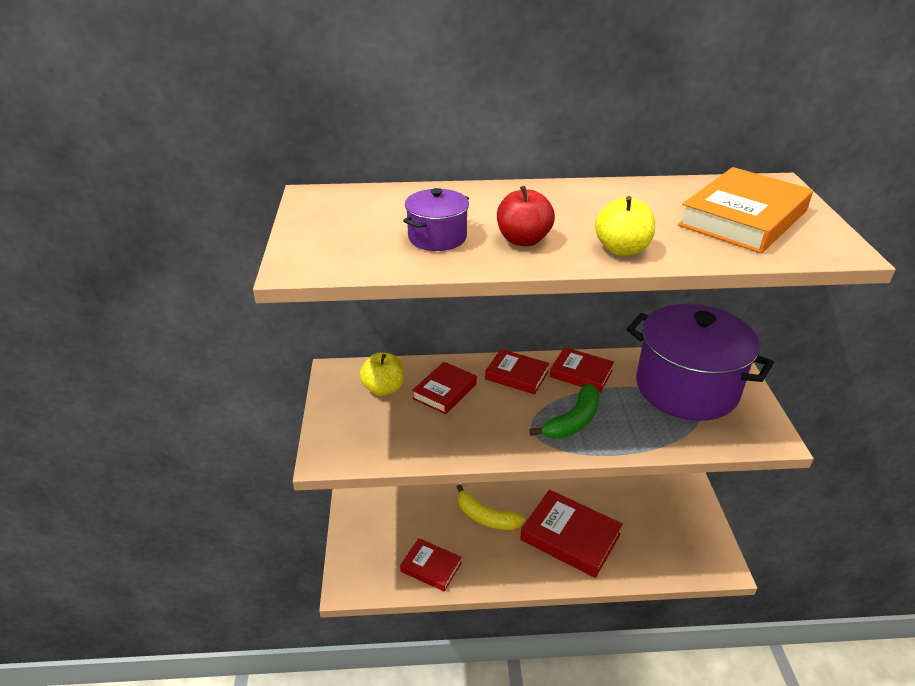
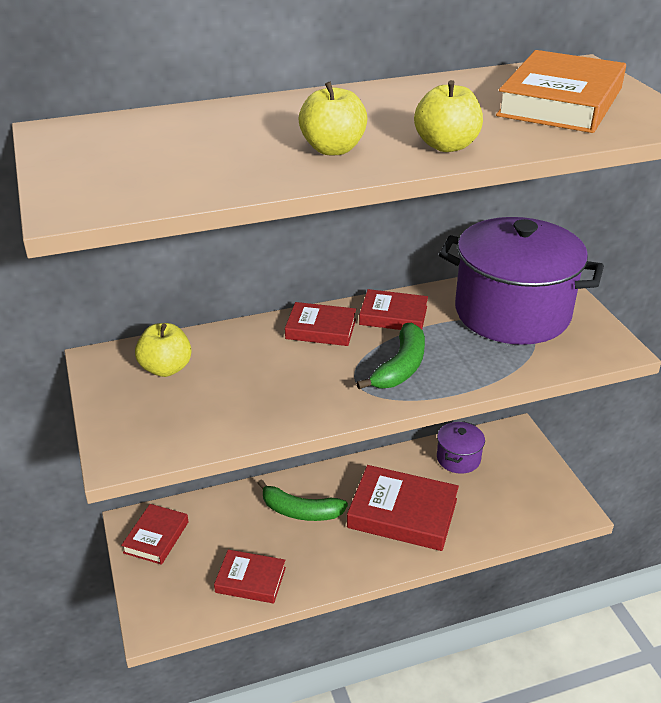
camera: 15 degrees left, 0 degrees up
purple pot [403,188,469,251] -> purple pot moved to [437,421,485,474]
red book [412,362,477,414] -> red book moved to [121,504,189,565]
yellow banana [457,484,525,530] -> green banana [258,479,348,521]
red apple [497,186,555,246] -> yellow apple [299,82,367,155]

